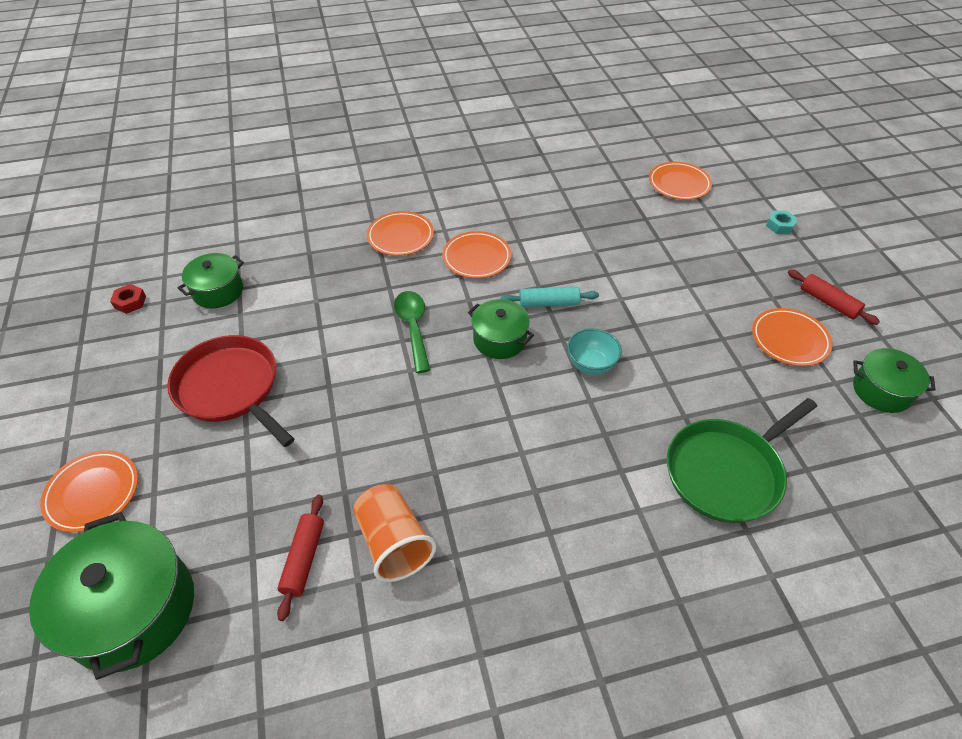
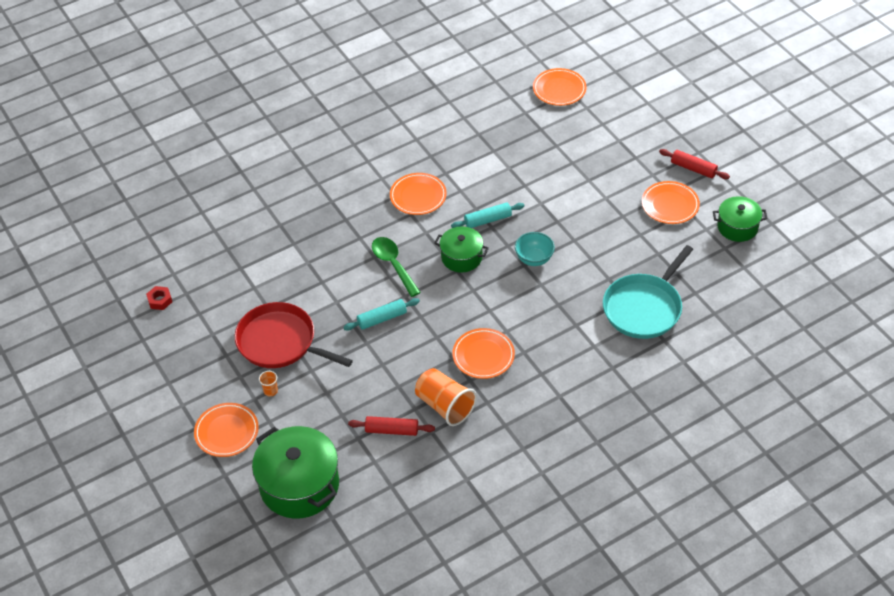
camera: 15 degrees left, 0 degrees up
green pot [178,253,244,308] -> none
red rolling pin [277,495,324,621] -> red rolling pin turned 75 degrees counterclockwise [348,416,435,436]
orange plate [367,211,434,256] -> orange plate moved to [452,328,515,379]
green pan [667,398,817,523] -> turquoise pan [603,245,693,339]
turquoise nut [766,211,798,234] -> none
none -> orange cup [259,371,278,397]
none -> turquoise rolling pin [343,298,420,331]

